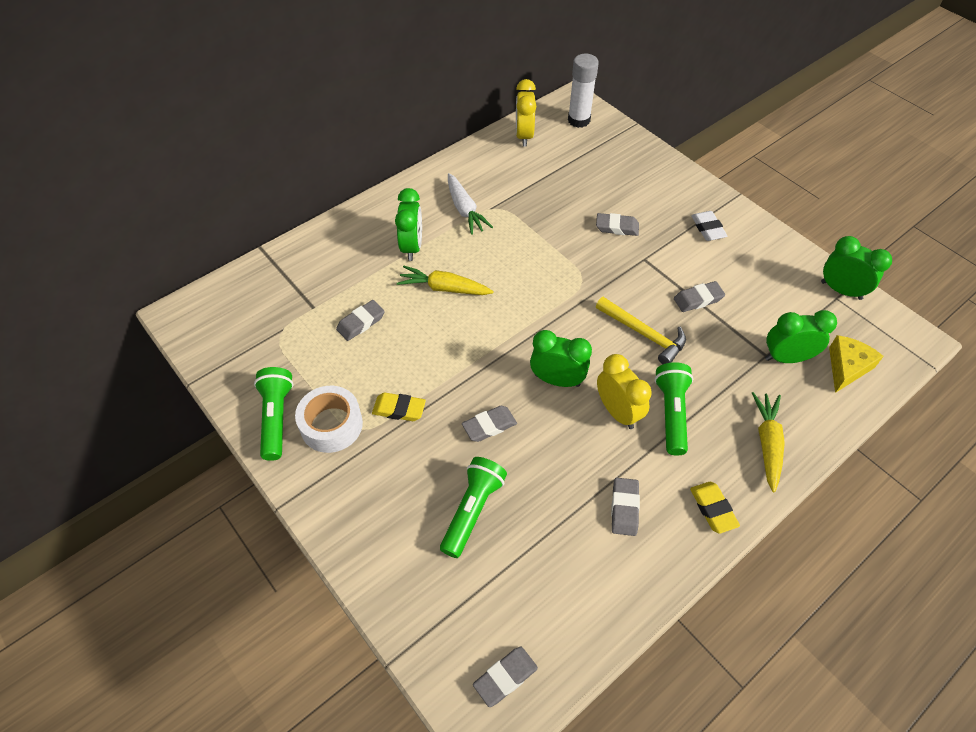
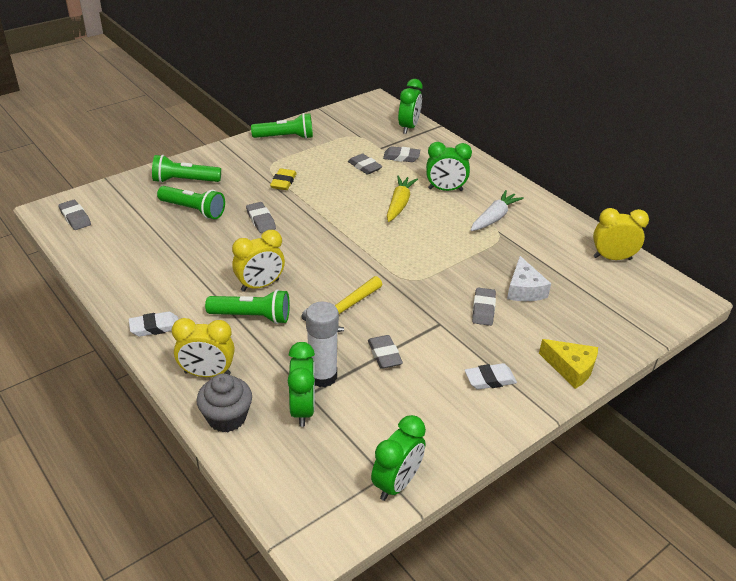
camera: 90 degrees right, 15 degrees down
white tape [295,386,363,453] -> none
white carrot [448,173,493,235] -> white carrot turned 150 degrees clockwise [471,190,524,231]
green clock [530,330,592,387] -> green clock moved to [398,79,423,134]
white glue stick [568,54,599,128] -> white glue stick moved to [306,302,339,387]
grey eraser [611,478,640,536] -> grey eraser moved to [383,146,420,162]
yellow eraser [690,482,740,534] -> white eraser [129,312,178,337]
yellow carrot [752,392,784,492] -> yellow clock [172,318,235,377]
yellow cheese [829,335,884,393] -> yellow cheese moved to [539,339,598,389]
none -> green flashlight [152,155,221,183]
none -> grey cupcake [196,374,252,432]
none -> white cheese [507,256,551,301]

